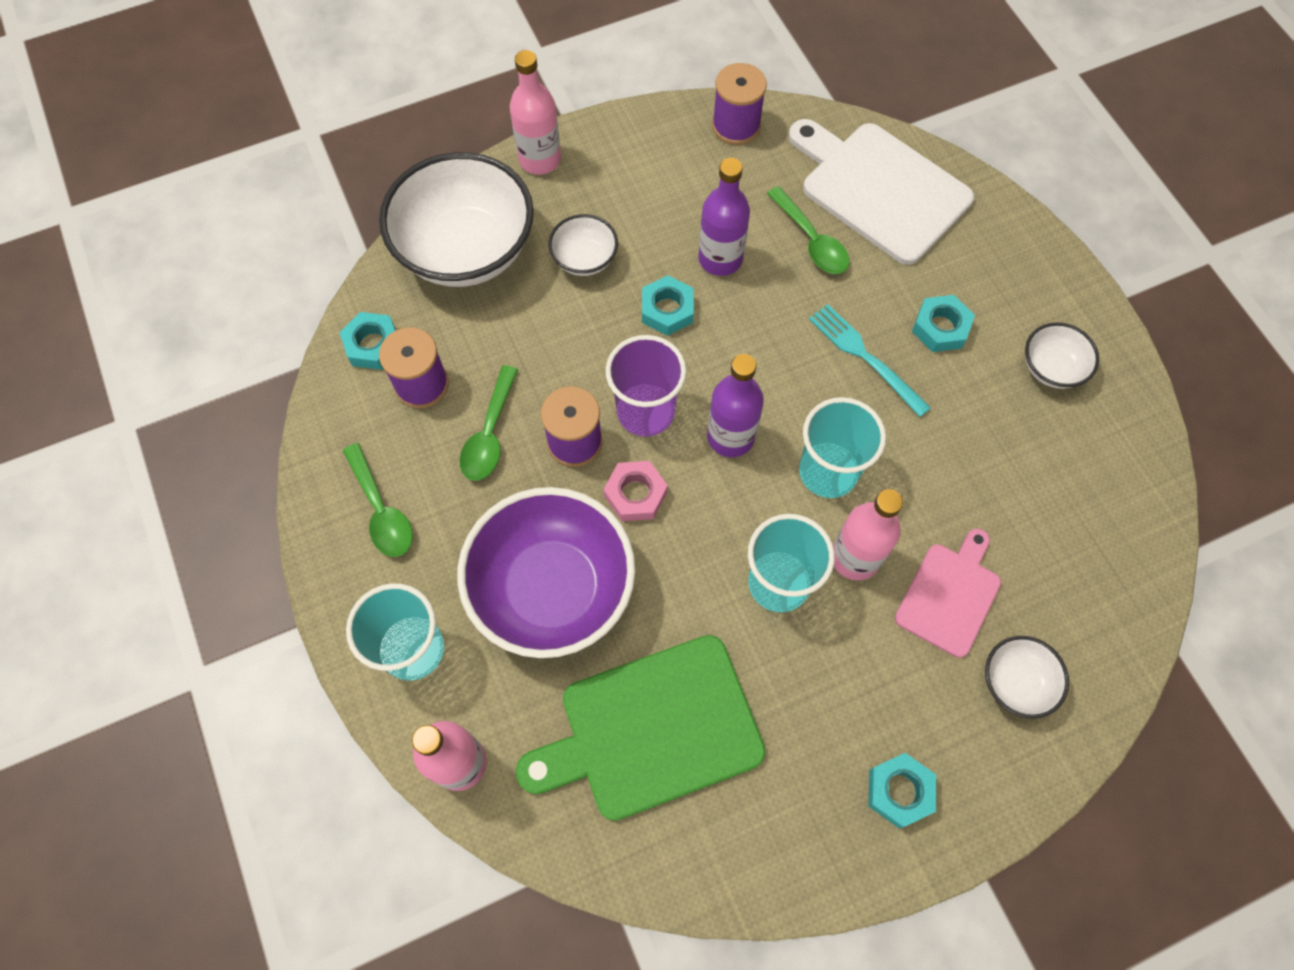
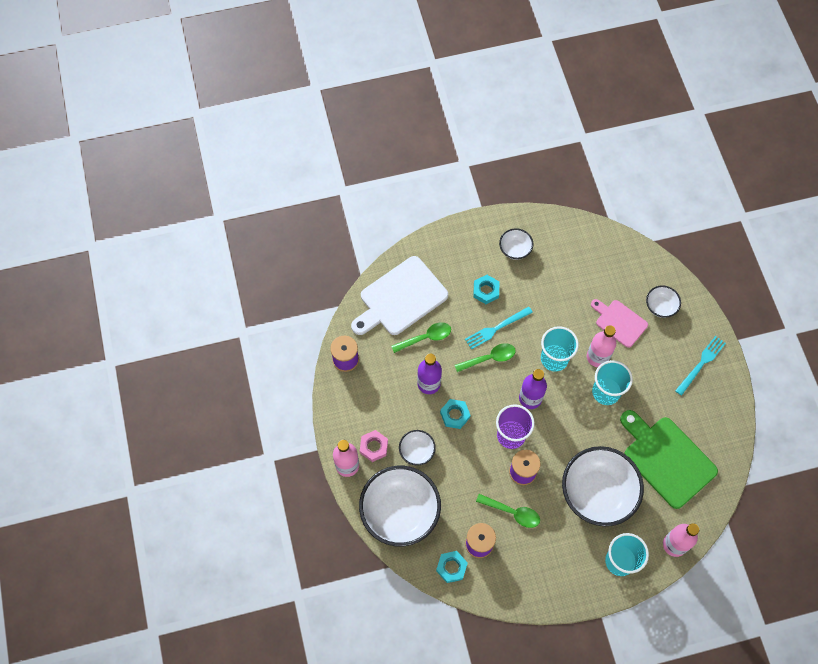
camera: 80 degrees left, 0 degrees up
green spoon [343,443,413,557] -> green spoon moved to [455,343,516,372]
purple bowl [457,487,635,658] -> white bowl [562,446,644,526]
green cutting board [516,635,766,821] -> green cutting board turned 150 degrees clockwise [620,410,718,509]
pink nut [603,461,668,521] -> pink nut moved to [360,430,388,462]
turquoise nut [868,753,936,828] -> turquoise fork [675,336,726,396]

